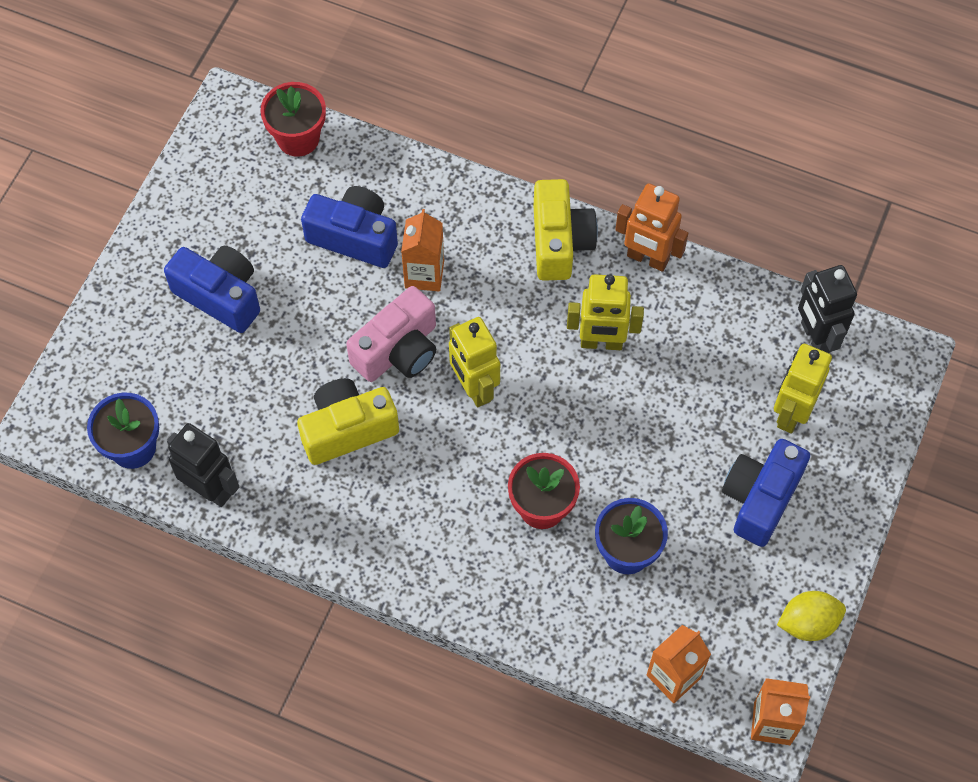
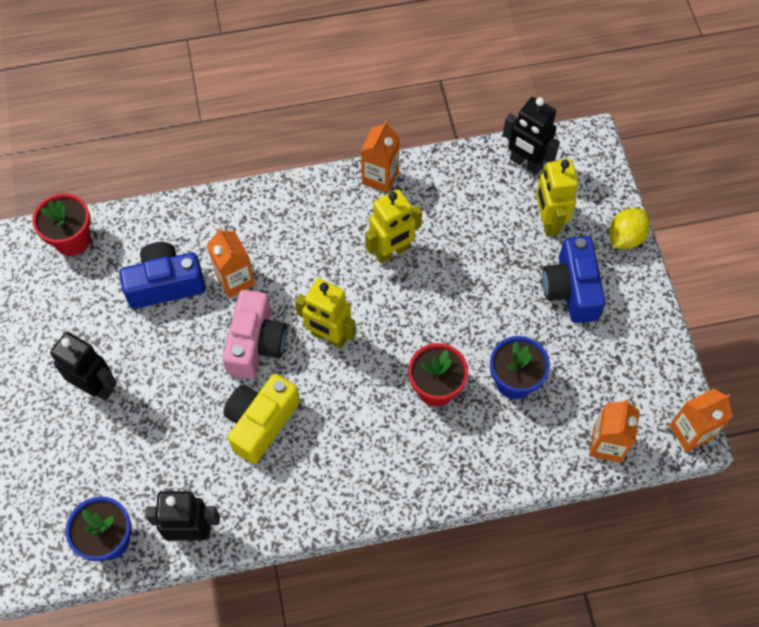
camera: 35 degrees left, 0 degrees up
blue camera [164,246,260,333] -> black robot [50,332,117,401]
yellow camera [534,179,598,281] -> none
orange robot [615,184,688,272] -> orange carton [361,121,400,193]
yellow lemon [777,591,846,641] -> yellow lemon moved to [609,208,650,249]

